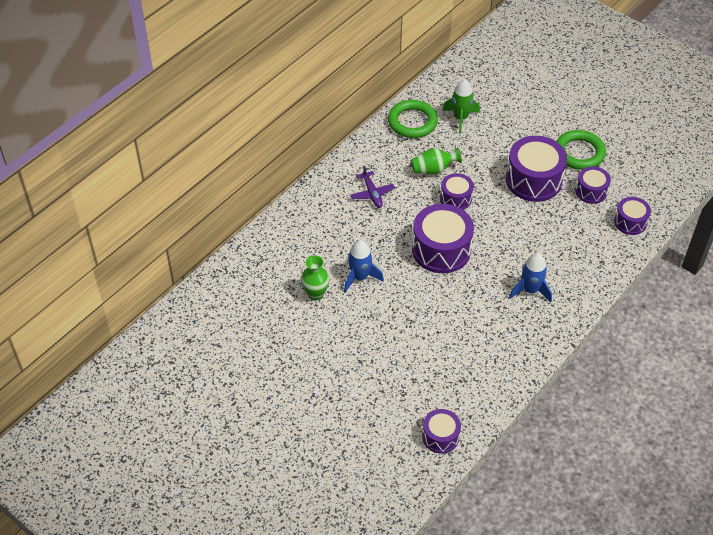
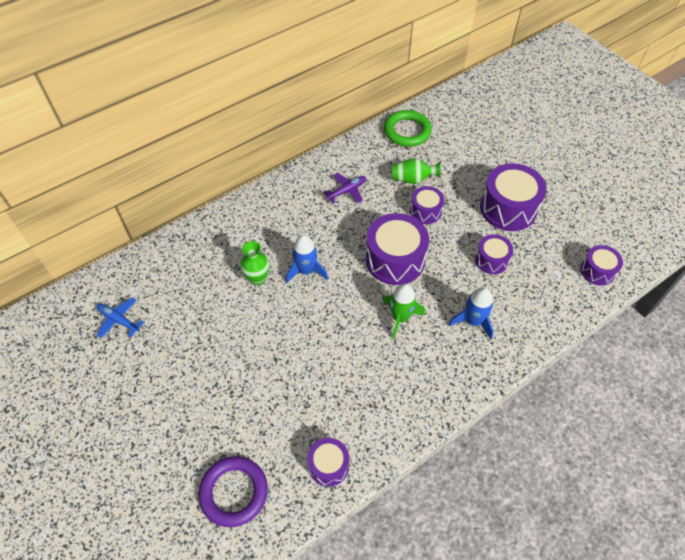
camera: 15 degrees right, 5 degrees up
purple plane [350,165,395,208] -> purple plane turned 120 degrees counterclockwise [323,173,366,203]
green rocket [442,79,480,134] -> green rocket moved to [383,284,425,339]
green ring [556,130,606,170] -> none
purple drum [575,166,611,204] -> purple drum moved to [475,234,513,274]
none -> blue plane [97,297,144,338]
none -> purple ring [198,456,268,527]

